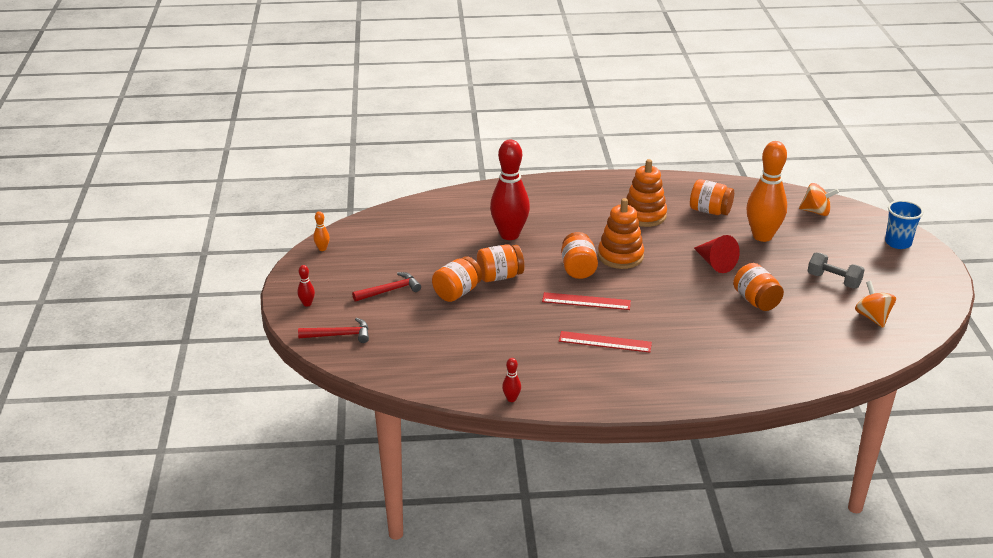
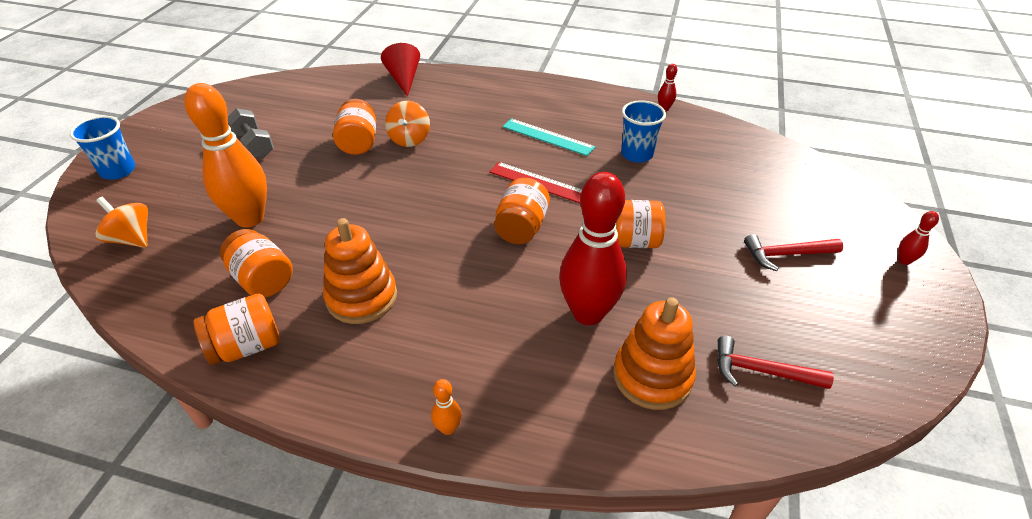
camera: 160 degrees left, 10 degrees up
red hammer [298,318,369,343] -> red hammer moved to [717,336,834,389]
orange bowling pin [313,211,330,251] -> orange bowling pin moved to [431,379,462,435]
orange jar [432,256,482,302] -> orange jar moved to [193,294,280,365]
red ruler [559,331,652,353] -> turquoise ruler [502,118,595,156]
orange stacking toy [598,198,644,269] -> orange stacking toy moved to [613,297,696,410]
red cone [694,235,740,273] -> red cone moved to [381,43,420,97]
orange spinning top [855,281,896,328] -> orange spinning top moved to [385,101,430,147]
none -> blue cup [621,100,666,163]

